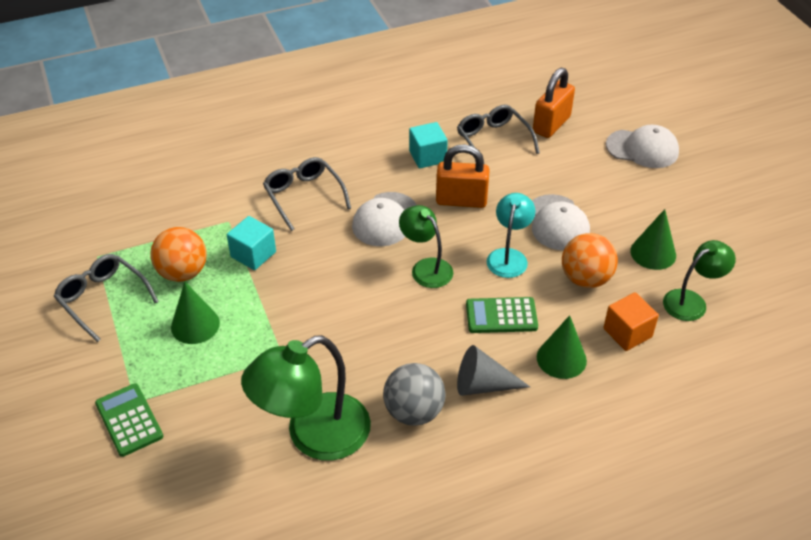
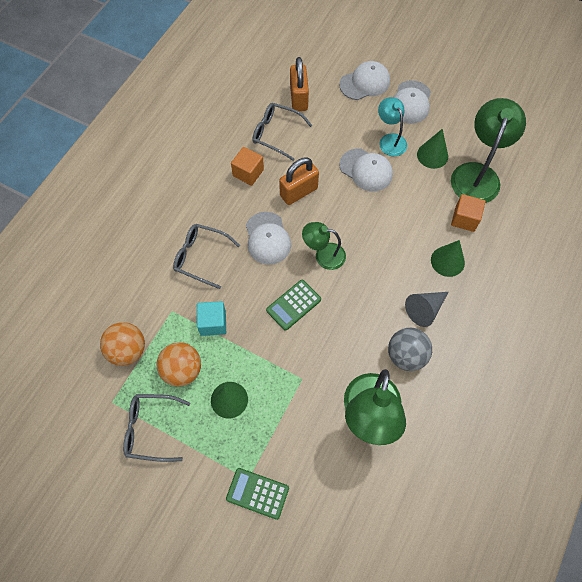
camera: 40 degrees left, 20 degrees up
turquoise cube [409,122,448,168] -> orange cube [231,147,264,186]
green calculator [466,297,538,333] -> green calculator moved to [266,280,321,331]
turquoise lamp [487,193,535,278] -> turquoise lamp moved to [378,97,407,156]
orange ball [562,233,618,288] -> orange ball moved to [100,322,145,366]
green lamp [663,240,736,321] -> green lamp [451,98,526,203], size x1.72
none -> white cap [393,80,431,124]

